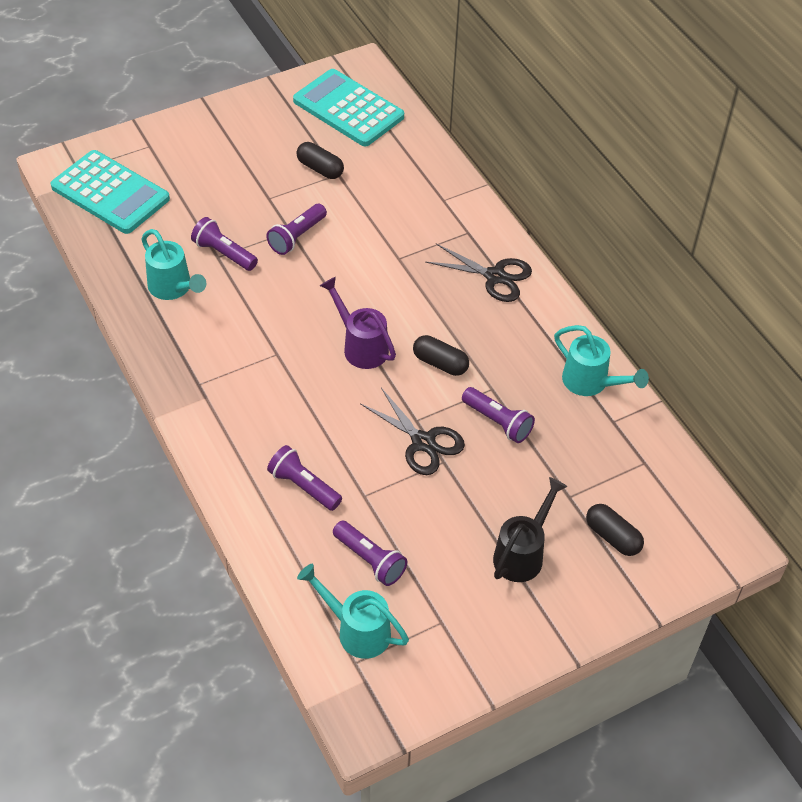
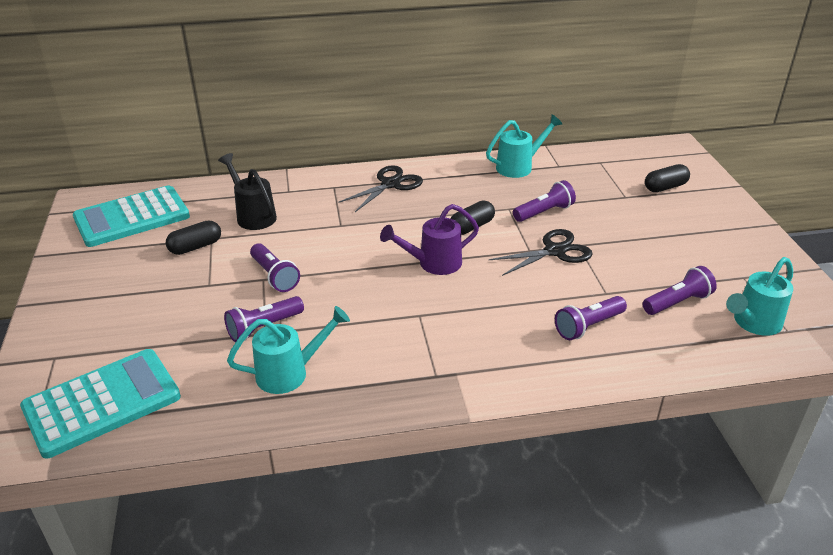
camera: 70 degrees left, 15 degrees down
black watering can [493,477,567,582] -> black watering can moved to [218,153,277,230]

